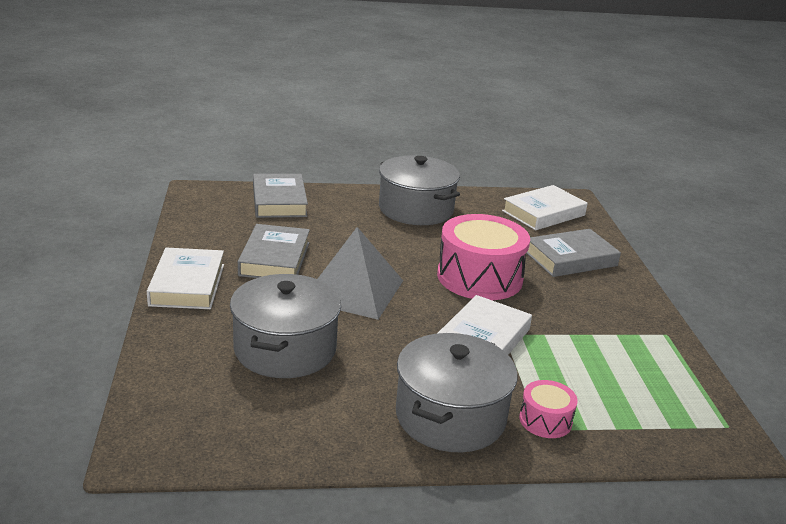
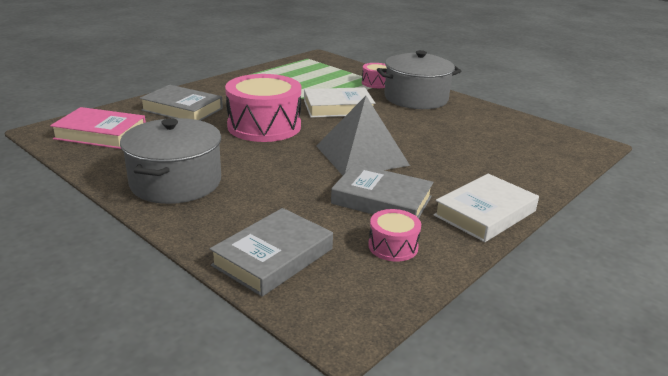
camera: 130 degrees left, 0 degrees up
grey pot [230,274,341,378] -> none
grey book [238,224,310,278] -> grey book turned 60 degrees clockwise [331,164,434,218]
white book [502,185,588,230] -> pink book [50,107,146,149]
none -> pink drum [368,209,421,262]

